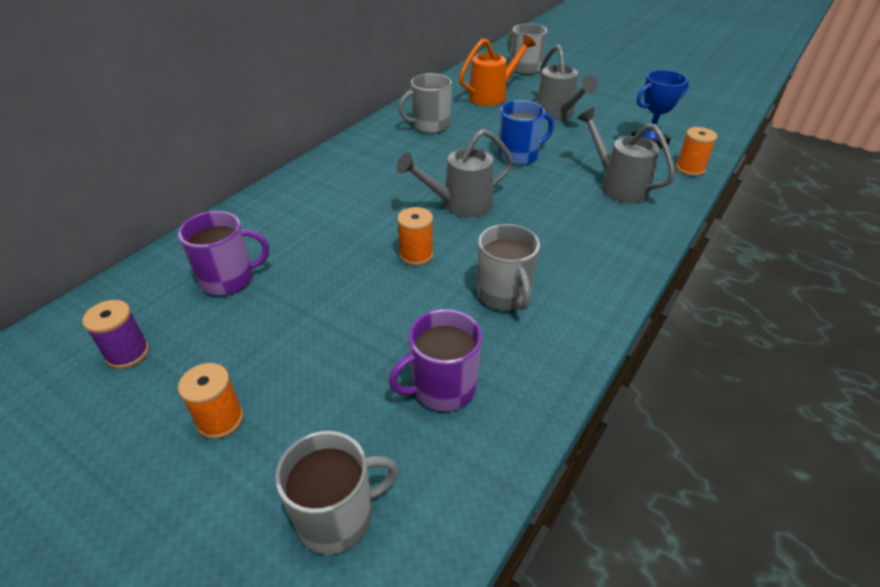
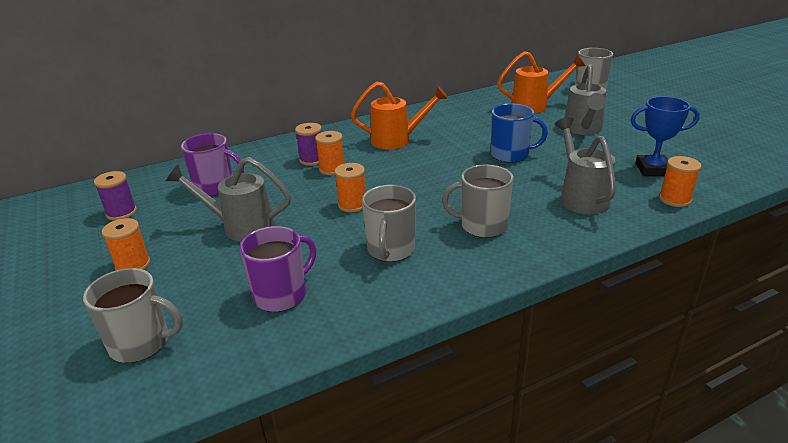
camera: 30 degrees right, 10 degrees down
purple mug [389,309,482,411] -> purple mug turned 135 degrees clockwise [240,226,316,312]
grey watering can [397,129,514,217] -> grey watering can moved to [166,157,291,242]
grey mug [398,73,452,133] -> grey mug moved to [442,165,513,238]
none -> purple spool [295,123,322,166]
none -> orange spool [315,131,344,175]
none -> orange watering can [351,82,448,149]

